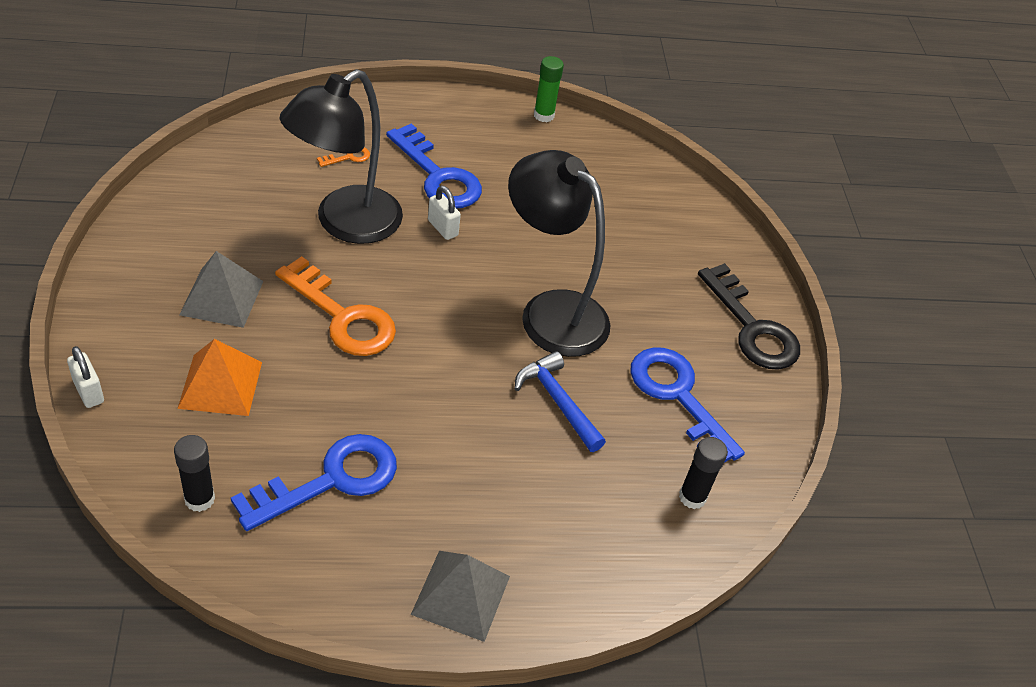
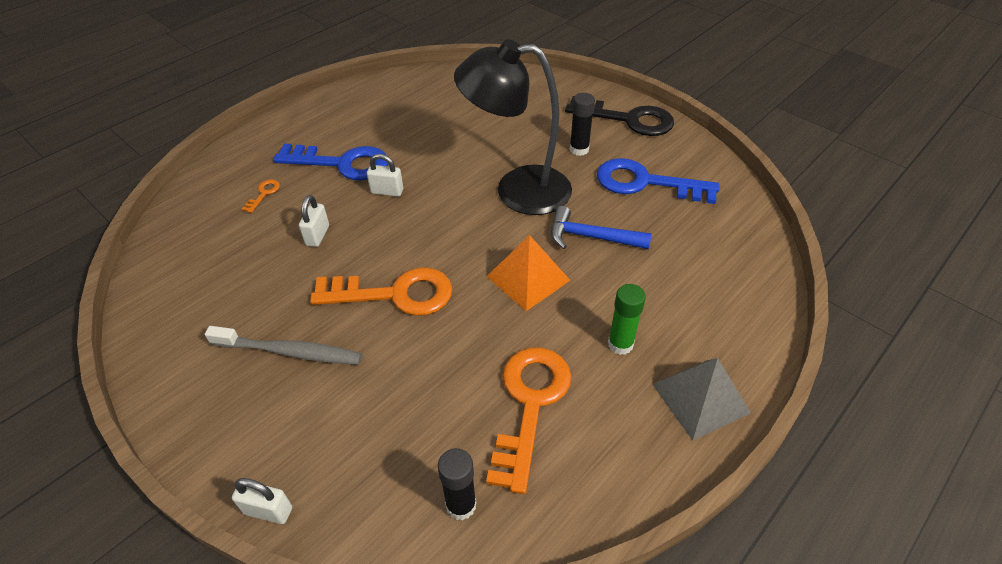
camera: 35 degrees left, 0 degrees up
orange pyramid [178,339,262,416] -> orange pyramid moved to [486,235,570,311]
grey pyramid [179,251,263,328] -> grey toothbrush [205,326,362,365]
blue key [231,434,397,531] -> orange key [486,348,571,494]
black lamp [279,69,403,244] -> white padlock [299,195,329,247]
green glue stick [534,56,564,122] -> green glue stick moved to [608,284,646,355]
black glue stick [679,437,728,509] -> black glue stick moved to [570,93,595,156]

